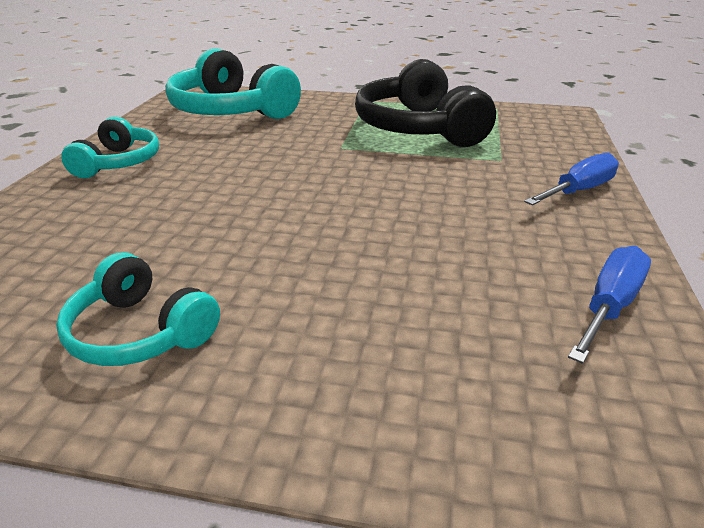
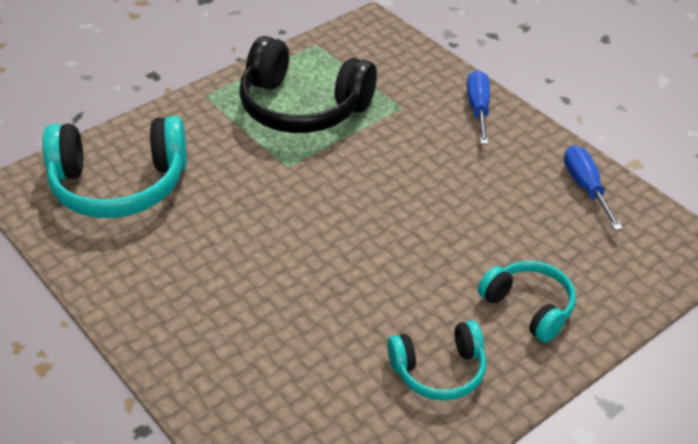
camera: 50 degrees left, 10 degrees up
turquoise headphones [61,116,159,178] -> turquoise headphones moved to [478,261,576,342]

